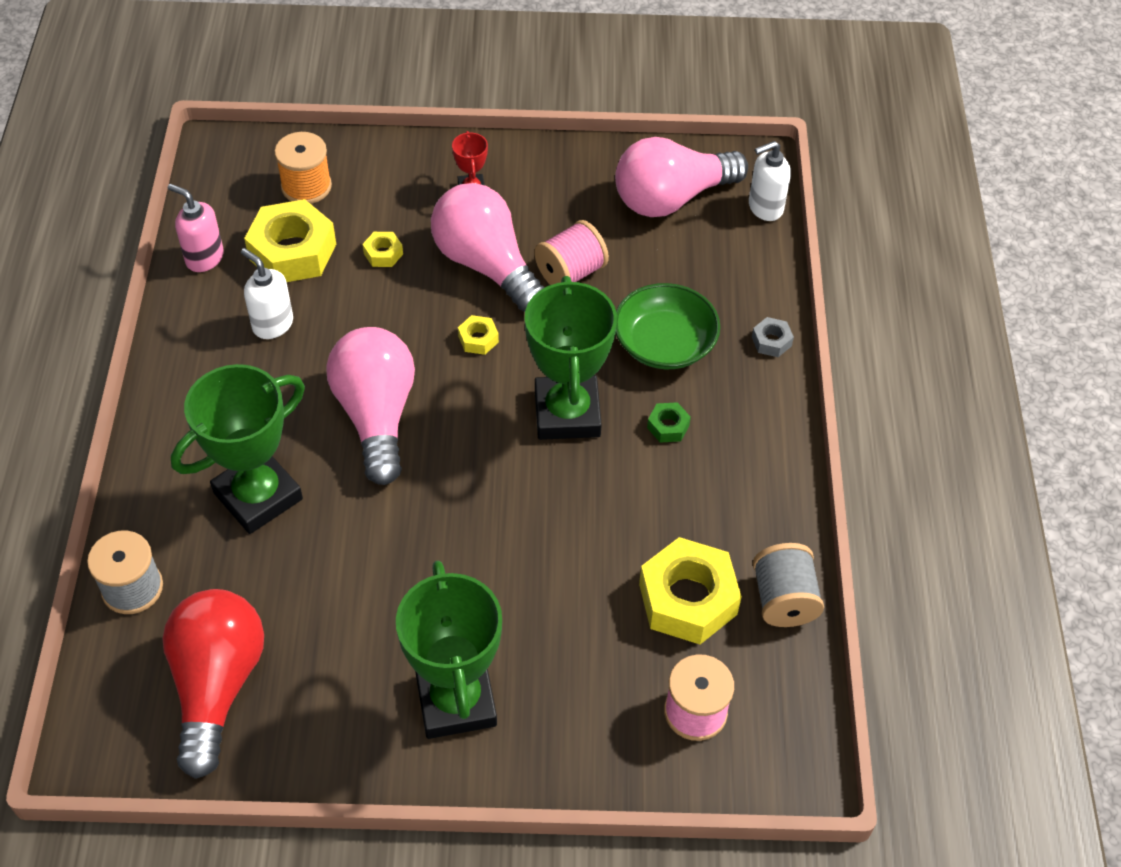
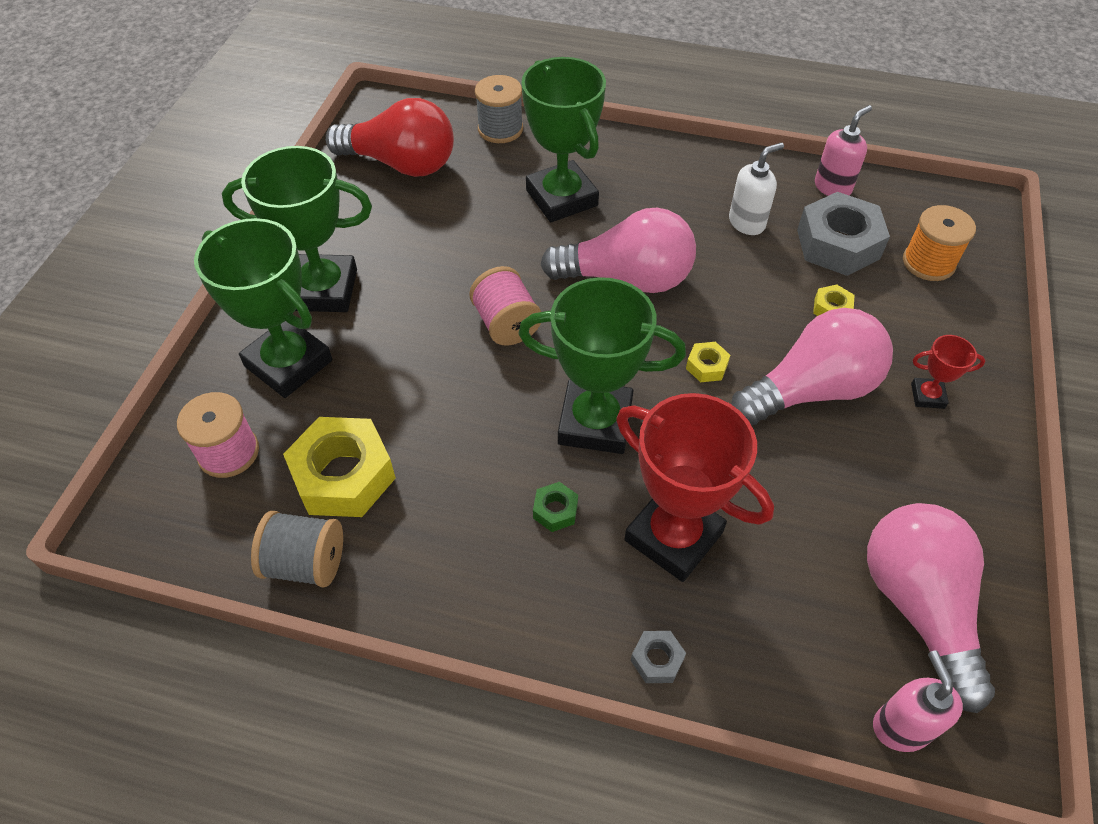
camera: 105 degrees right, 0 degrees up
yellow nut [244,199,336,282] -> grey nut [797,192,890,276]
pink spool [534,220,609,285] -> pink spool moved to [469,266,541,346]
green bowl [616,283,720,369] -> red trophy [616,393,774,582]
white soap dispenser [749,141,791,221] -> pink soap dispenser [873,651,963,752]
none -> green trophy [194,218,332,398]

